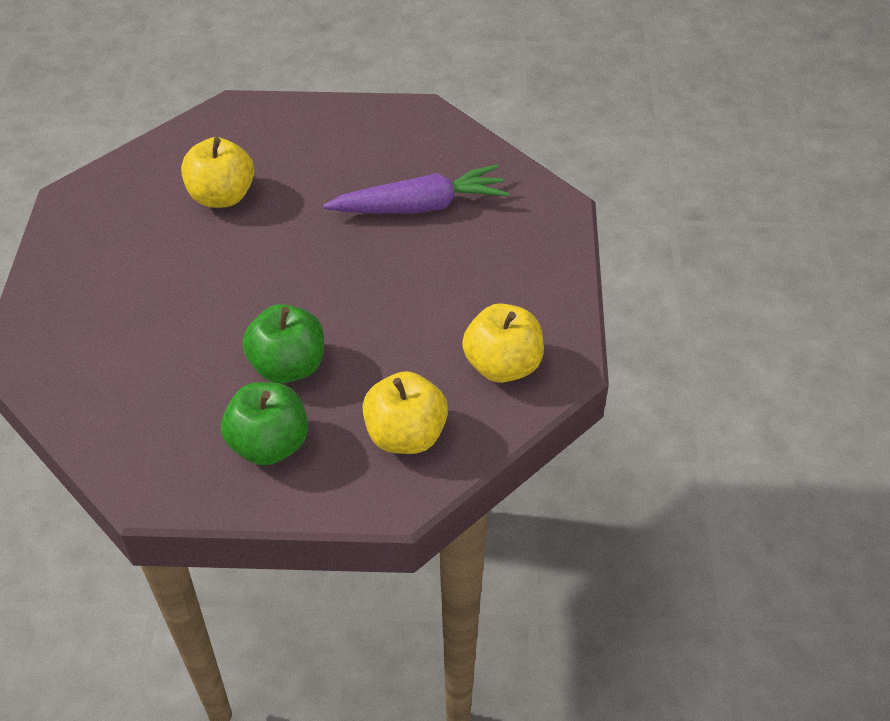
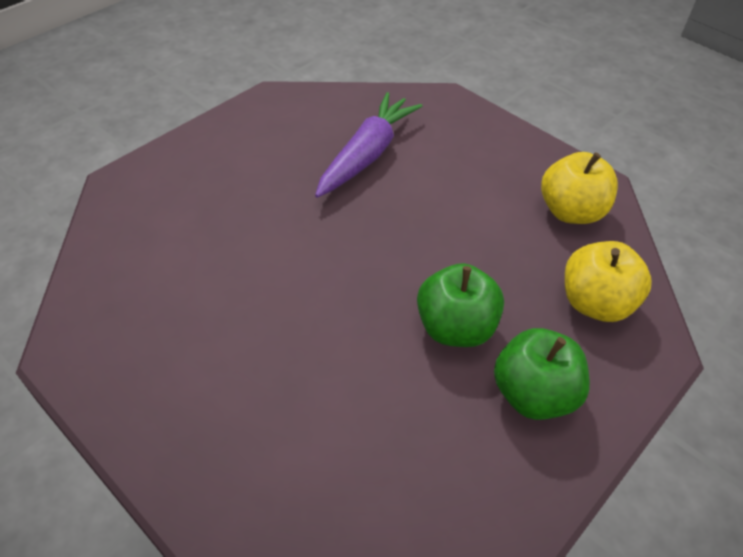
camera: 50 degrees left, 0 degrees up
yellow apple [181,137,254,208] -> none

